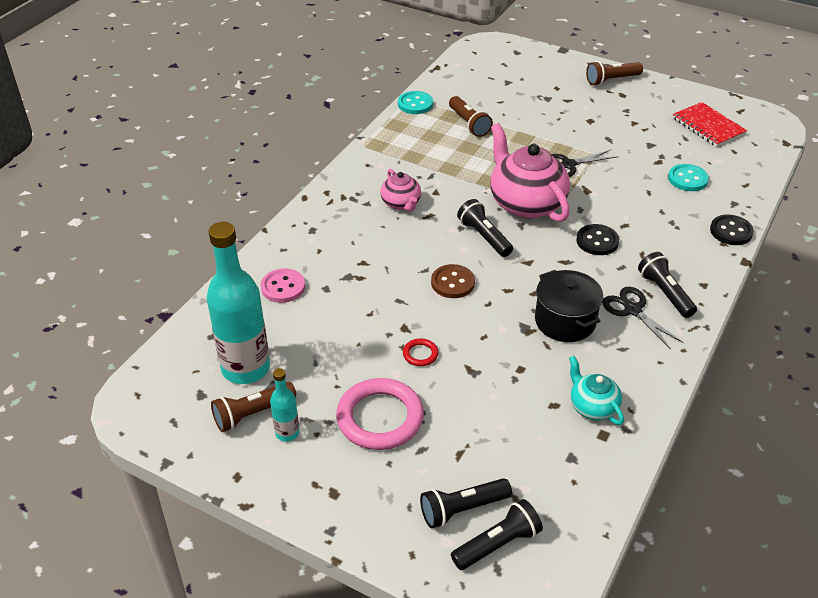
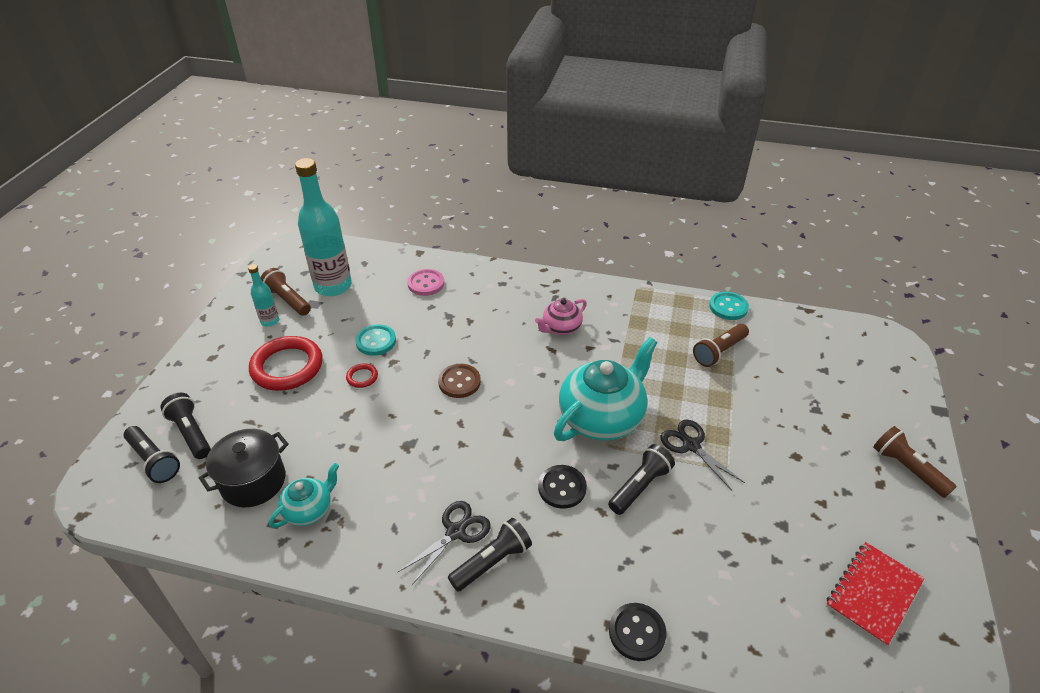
camera: 75 degrees right, 0 degrees up
pink ring [336,378,424,450] -> red ring [249,336,323,391]
black flashlight [457,199,513,257] -> black flashlight moved to [608,444,675,515]
pink teapot [490,123,570,222] -> turquoise teapot [554,337,658,441]
black pot [535,270,603,342] -> black pot moved to [199,429,289,507]
turquoise button [668,164,709,191] -> turquoise button moved to [355,324,396,356]

